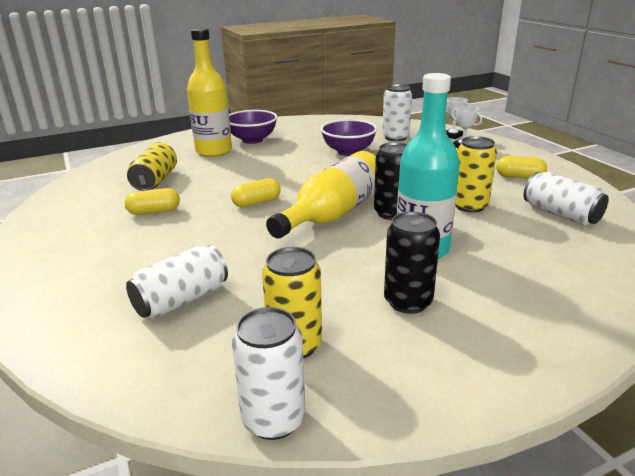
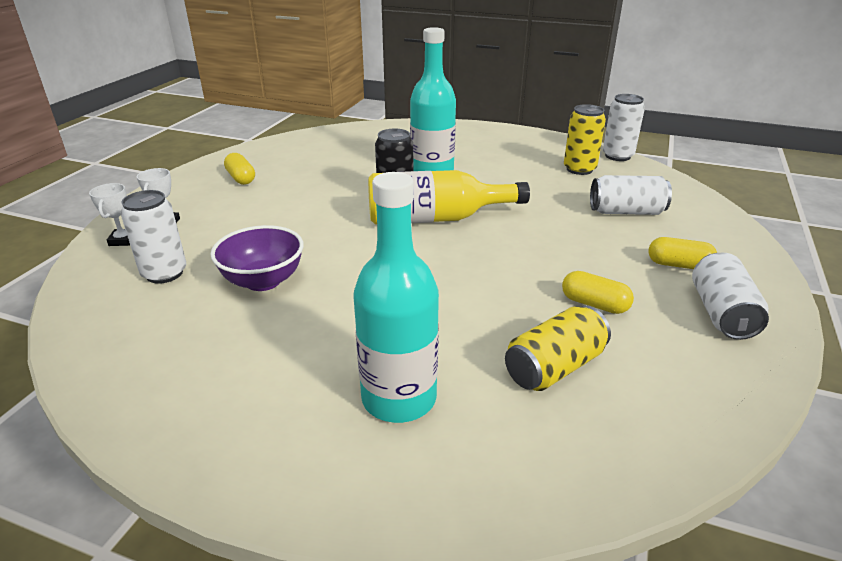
camera: 135 degrees left, 5 degrees up
yellow bottle [187,28,232,157] -> turquoise bottle [353,172,439,423]
purple bowl [229,110,278,144] -> none
yellow capsule [231,178,281,207] -> yellow capsule moved to [648,237,717,269]
black can [384,212,440,314] -> none
yellow can [455,136,497,213] -> none
white can [524,172,608,226] -> white can moved to [692,253,769,340]

